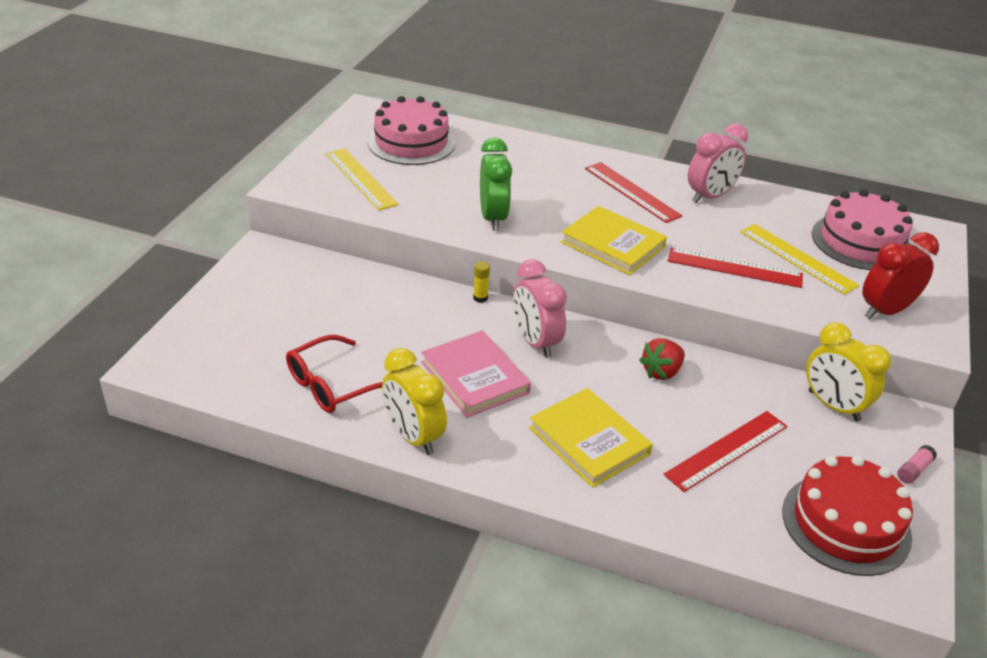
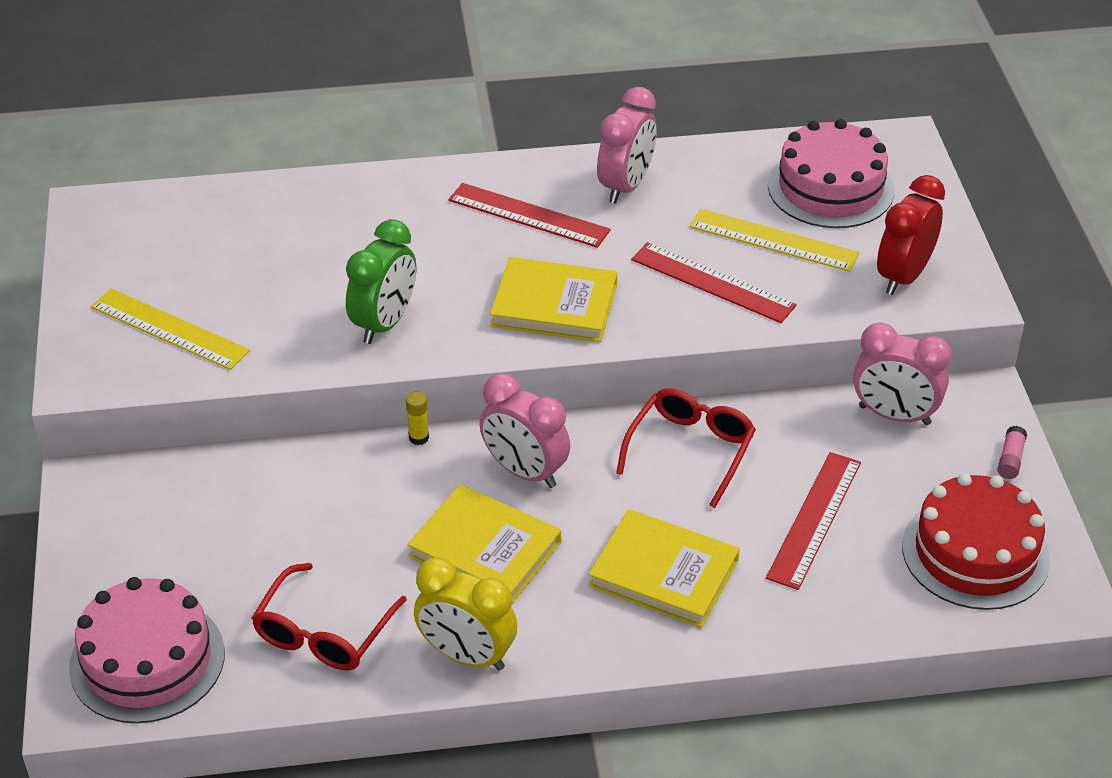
camera: 25 degrees left, 5 degrees up
pink cake [368,96,455,165] -> pink cake moved to [69,577,225,723]
pink book [421,330,531,418] -> yellow book [407,484,561,603]
green clock [480,137,512,231] -> green clock turned 60 degrees clockwise [346,219,416,344]
red strawberry [639,338,685,380] -> red glasses [616,388,756,508]
red ruler [668,248,803,288] -> red ruler turned 45 degrees clockwise [631,242,797,323]
yellow clock [806,322,891,422] -> pink clock [853,322,952,425]

